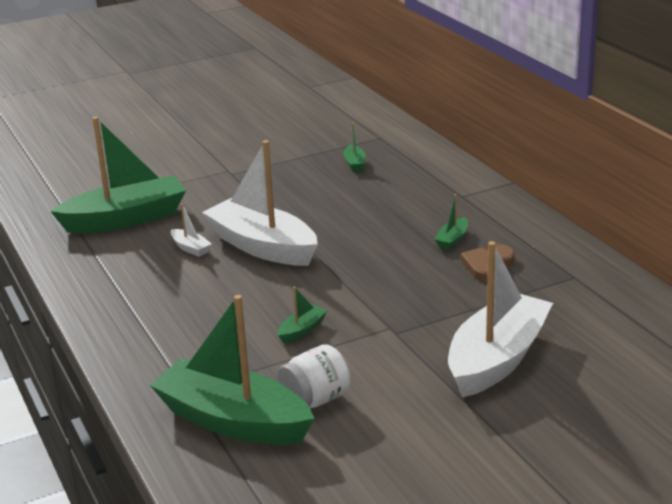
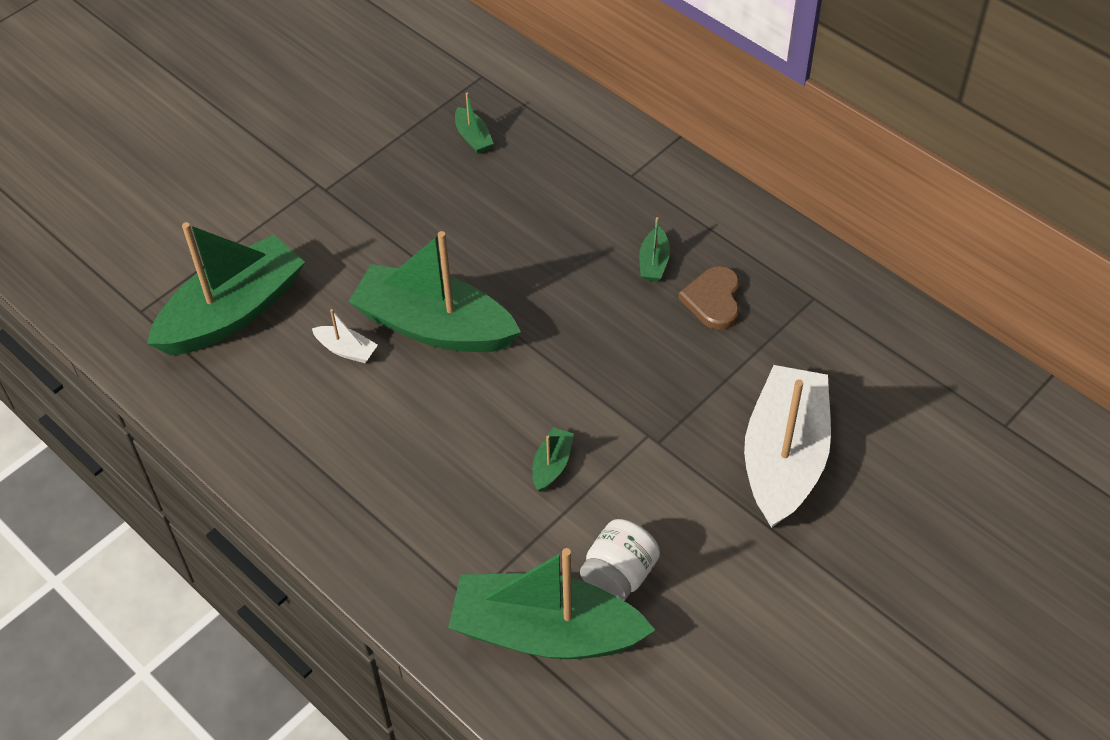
camera: 20 degrees left, 25 degrees up
white boat [202,140,318,266] -> green boat [348,231,521,352]

